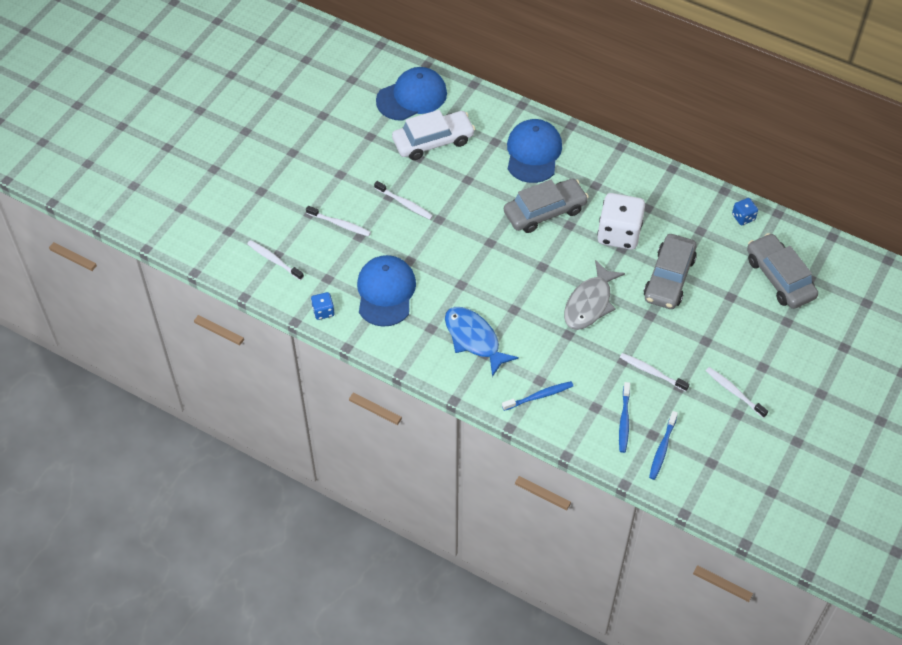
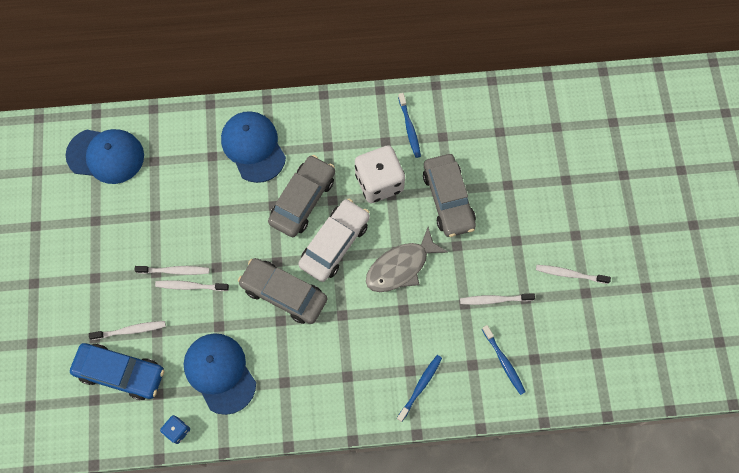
camera: 35 degrees left, 15 degrees up
white toothbrush [247,240,304,280] -> white toothbrush moved to [155,280,229,291]
blue cap [376,67,447,121] -> blue cap turned 75 degrees clockwise [66,129,144,184]
white car [392,110,475,160] -> white car moved to [298,199,370,282]
blue fish [445,307,519,377] -> none
grey fish [564,260,625,330] -> grey fish turned 60 degrees clockwise [366,227,448,292]
blue toothbrush [649,411,678,480] -> blue toothbrush moved to [398,93,421,158]
blue dice [732,198,758,225] -> none
grey car [747,233,818,309] -> grey car moved to [238,258,327,324]
none -> blue car [70,343,164,400]

